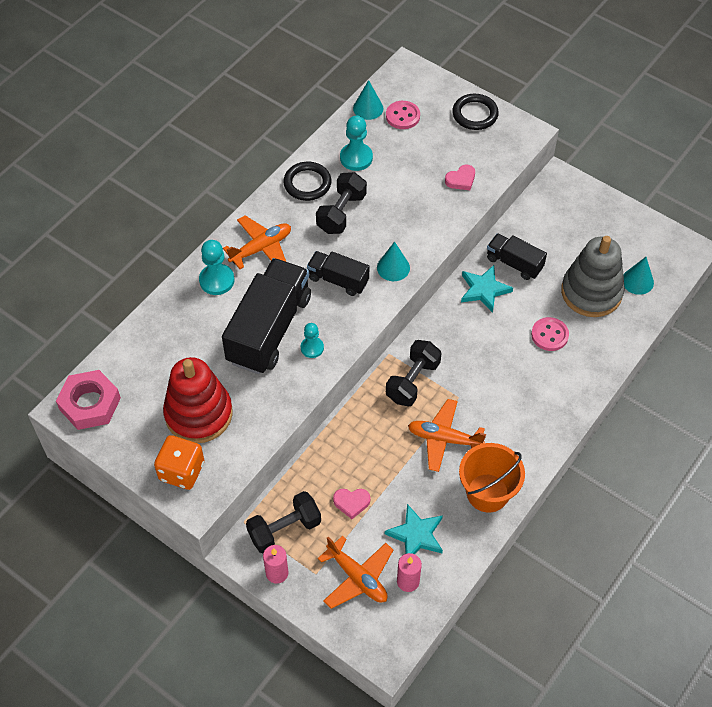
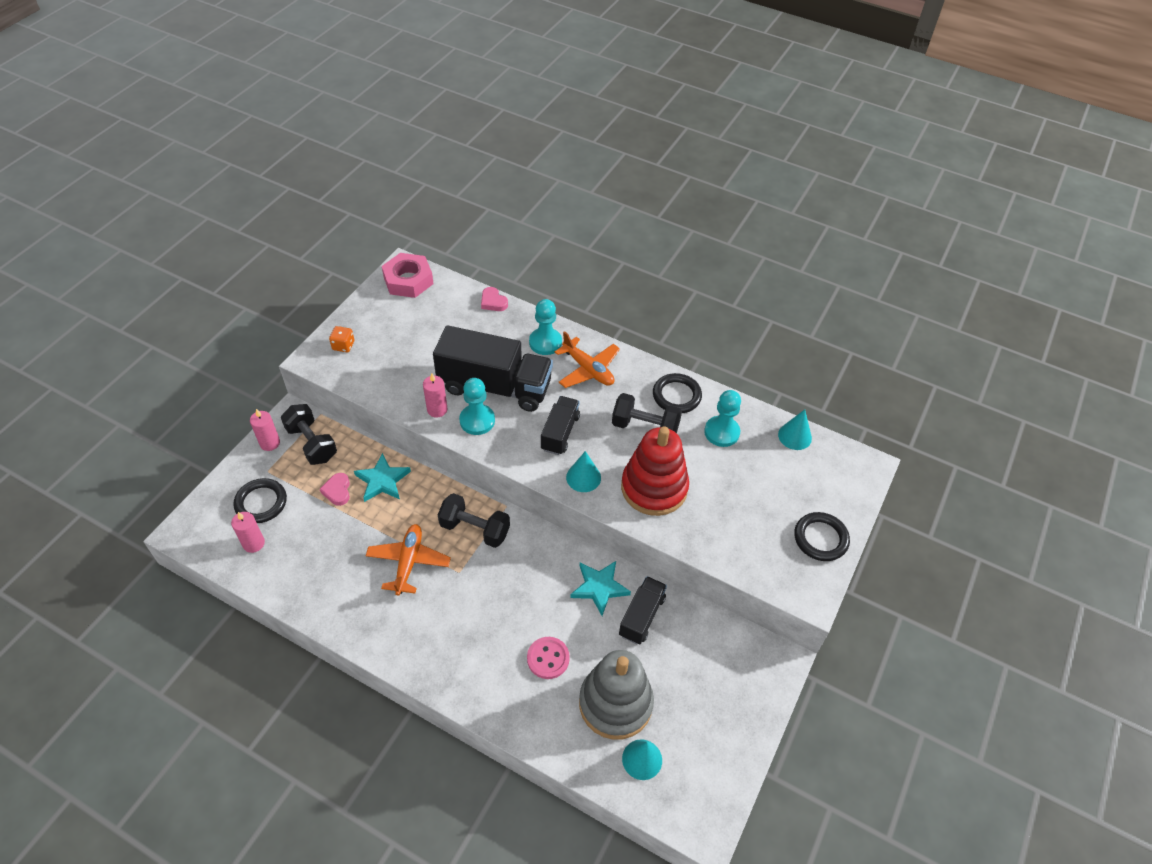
camera: 80 degrees right, 5 degrees down
orange dice [154,435,204,490] -> orange dice [329,326,354,352], size x0.57
red stacking toy [163,357,233,443] -> red stacking toy moved to [621,426,689,516]
turquoise pawn [301,323,324,358] -> turquoise pawn [459,378,495,435], size x1.56
orange plane [318,536,393,609] -> black ring [234,478,287,523]
turquoise star [385,504,443,554] -> turquoise star moved to [354,453,411,502]
pink button [386,101,420,129] -> none
pink heart [445,165,475,190] -> pink heart moved to [481,287,508,311]
orange bucket [459,443,525,513] -> none
none -> pink candle [423,373,447,418]

